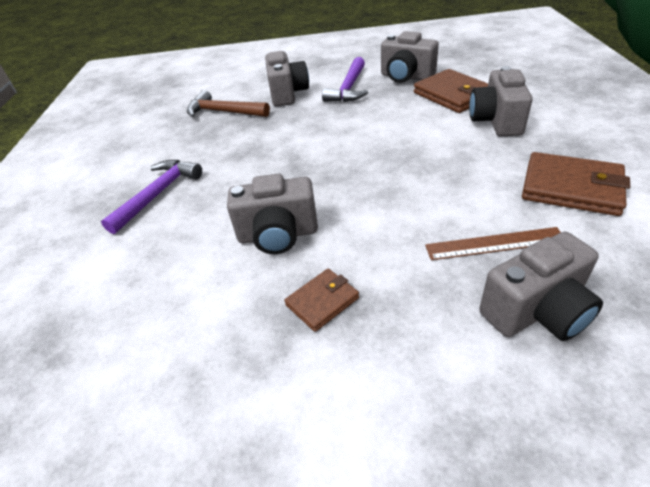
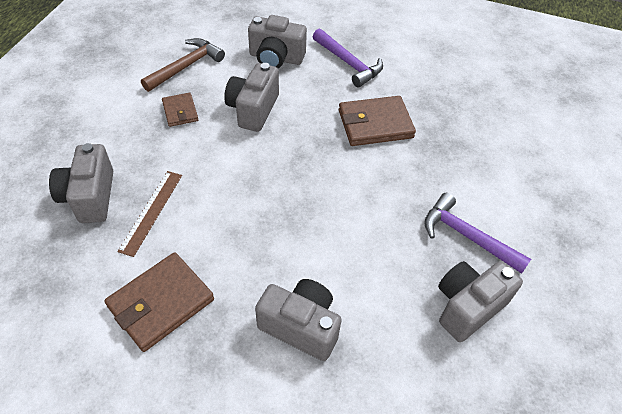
camera: 105 degrees right, 10 degrees up
brown hammer [187,90,270,118] -> brown hammer moved to [141,38,225,92]
grey camera [265,51,309,107] -> grey camera moved to [248,15,307,68]
brown wallet [414,69,488,113] -> brown wallet moved to [339,96,416,146]

